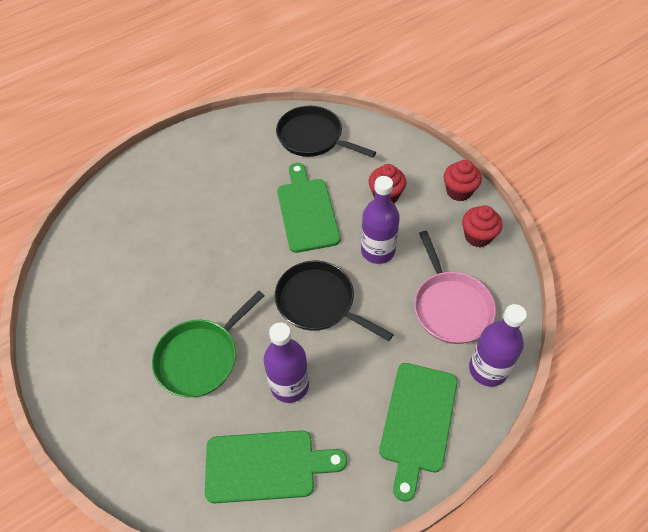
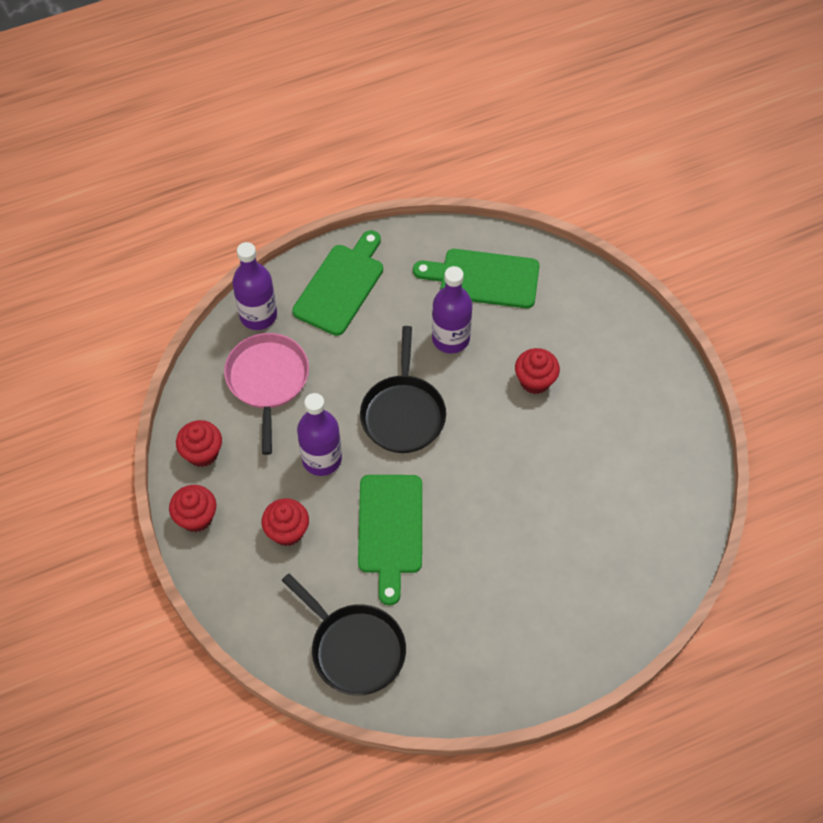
camera: 170 degrees left, 5 degrees up
green pan [152,290,265,397] -> red cupcake [515,348,560,394]
black pan [275,261,394,341] -> black pan turned 45 degrees clockwise [360,326,446,453]

